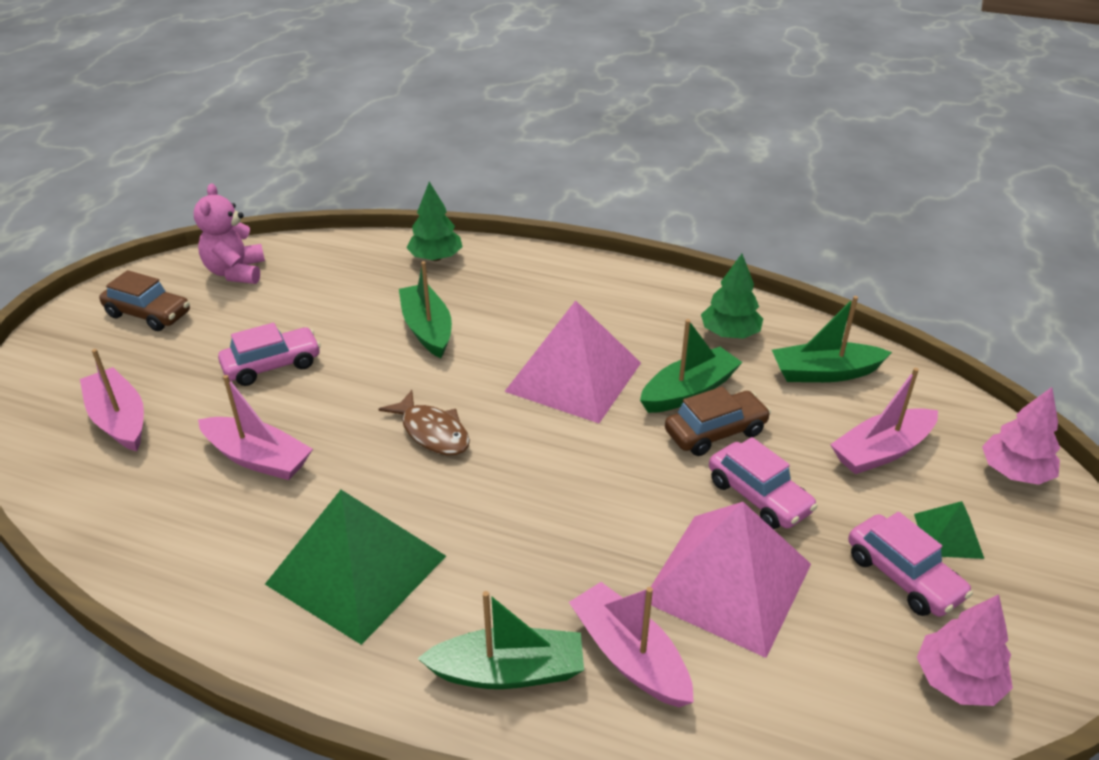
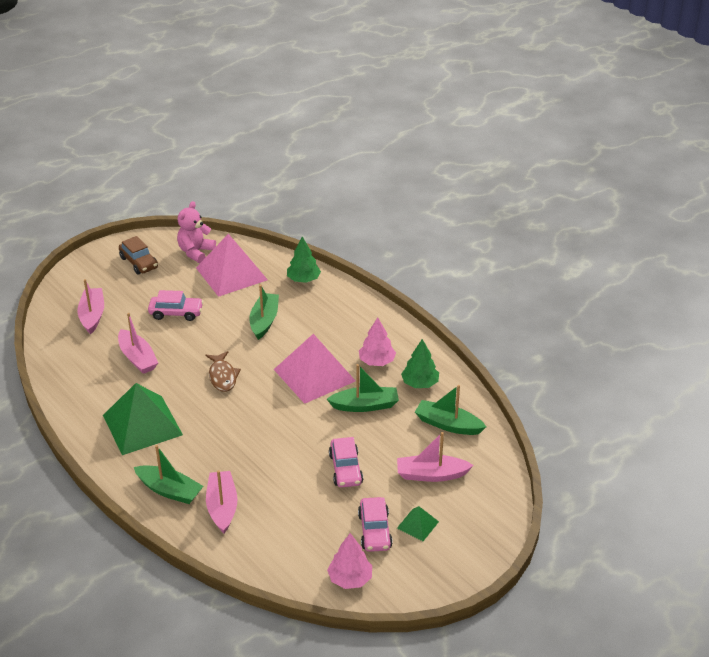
camera: 30 degrees right, 0 degrees up
pink pyramid [651,502,811,658] -> pink pyramid moved to [196,234,268,297]
brown car [665,386,771,456] -> none
pink tree [982,387,1060,485] -> pink tree moved to [359,317,396,366]

